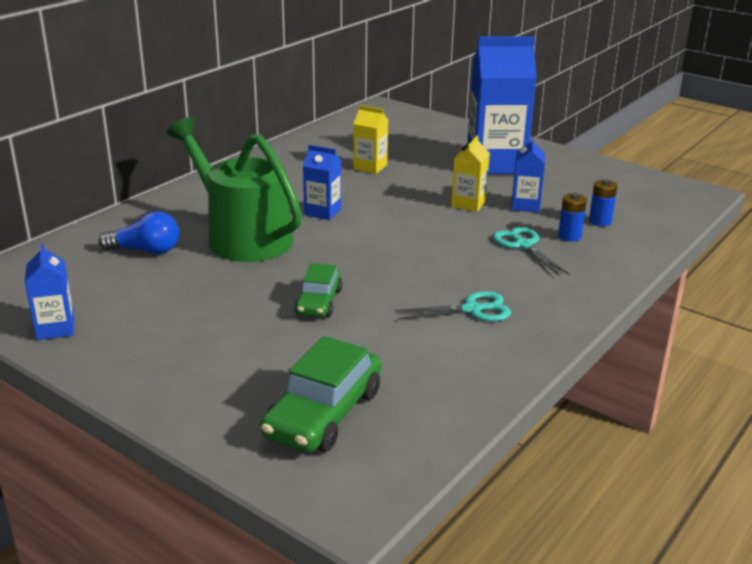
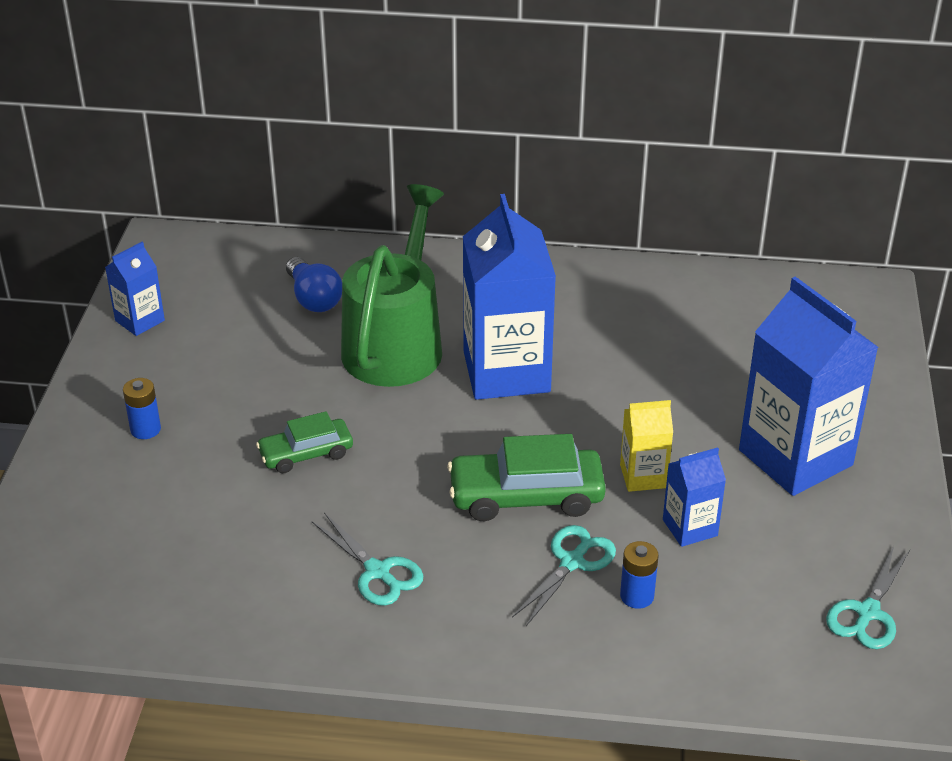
camera: 60 degrees right, 10 degrees up
green car [260,336,381,452] -> green car moved to [447,434,606,521]
blue carton [303,145,341,220] -> blue carton [463,194,556,400], size x2.06
yellow carton [353,105,388,174] -> none
blue battery [589,179,617,226] -> blue battery moved to [123,378,161,439]
none -> turquoise scissors [826,546,910,649]

